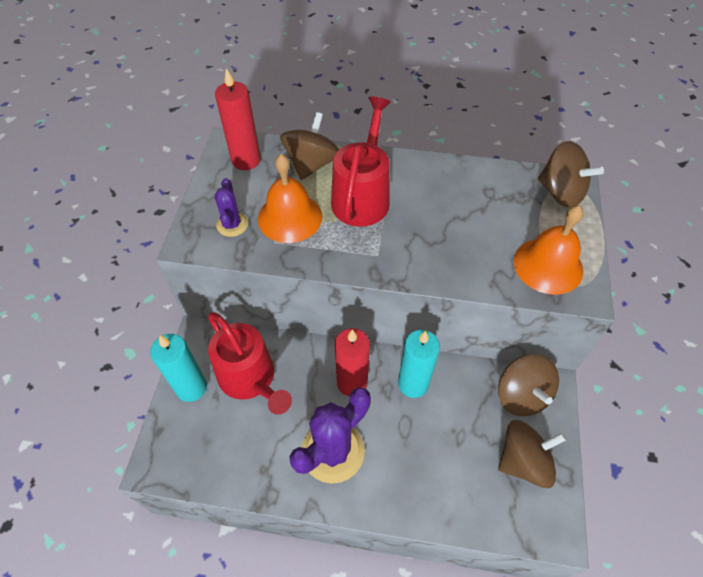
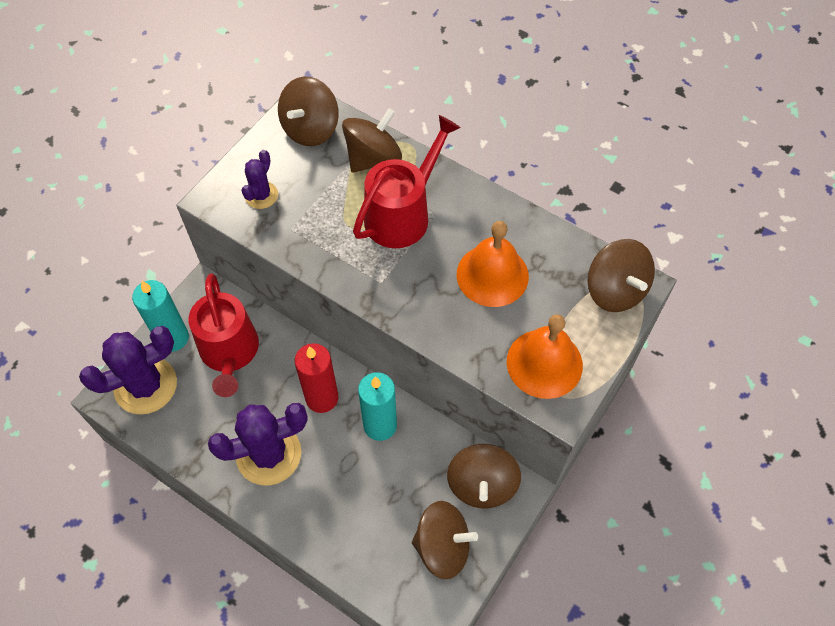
camera: 25 degrees right, 5 degrees up
red candle [215,68,261,170] -> brown spinning top [278,77,339,146]
orange bell [258,154,322,243] -> orange bell moved to [457,221,529,307]
none -> purple cactus [79,326,177,414]

